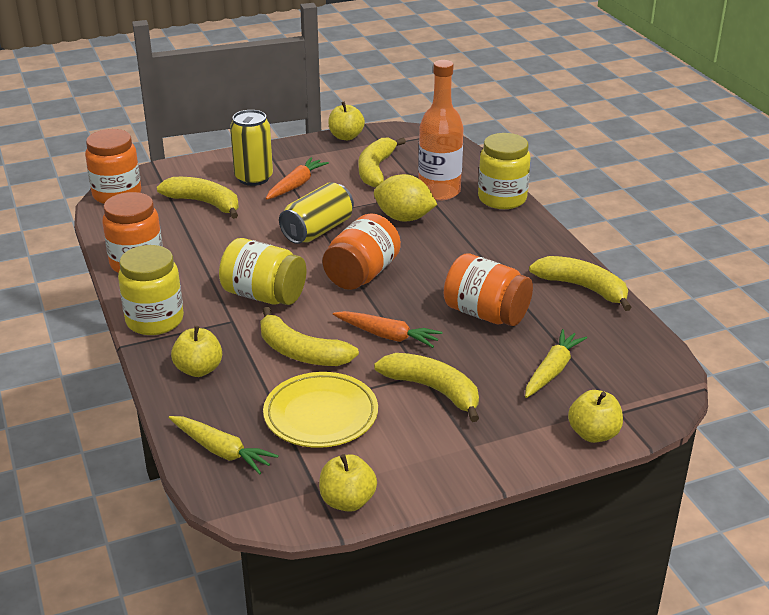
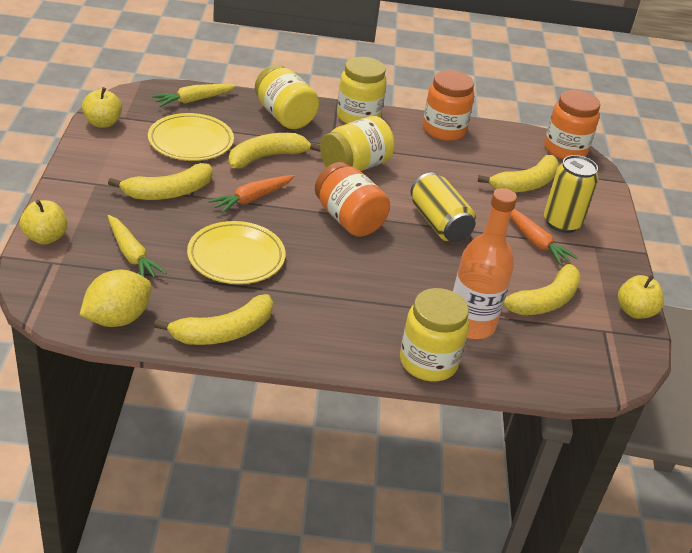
camera: 110 degrees right, 5 degrees up
yellow apple [171,326,222,377] -> yellow jar [255,65,319,129]
yellow banana [359,138,406,187] -> yellow banana turned 105 degrees clockwise [504,264,581,315]
yellow lemon [374,174,438,222] -> yellow lemon moved to [80,270,152,327]
orange jar [444,253,533,326] -> yellow plate [187,221,285,284]

